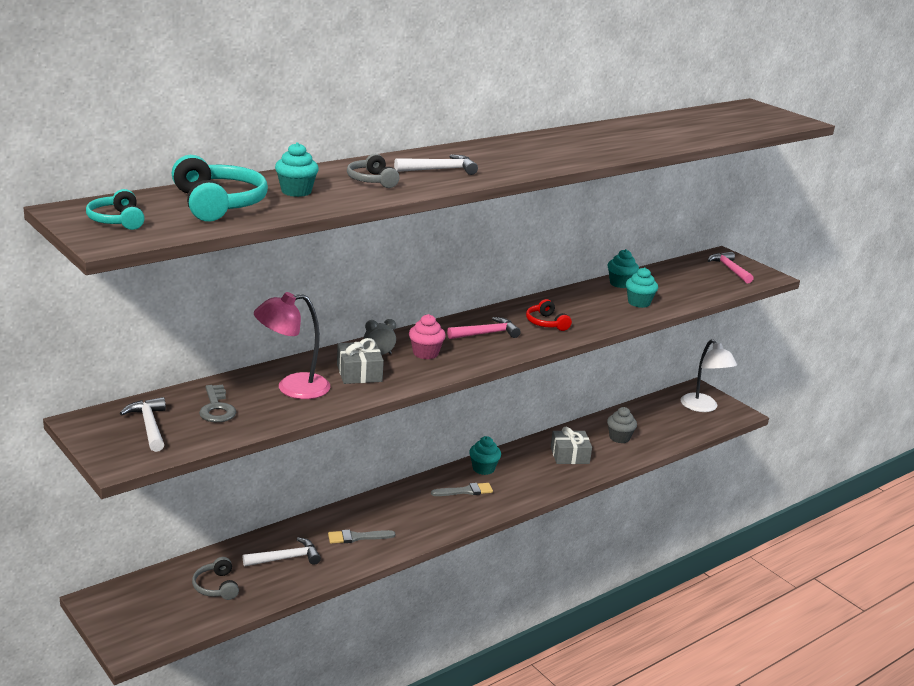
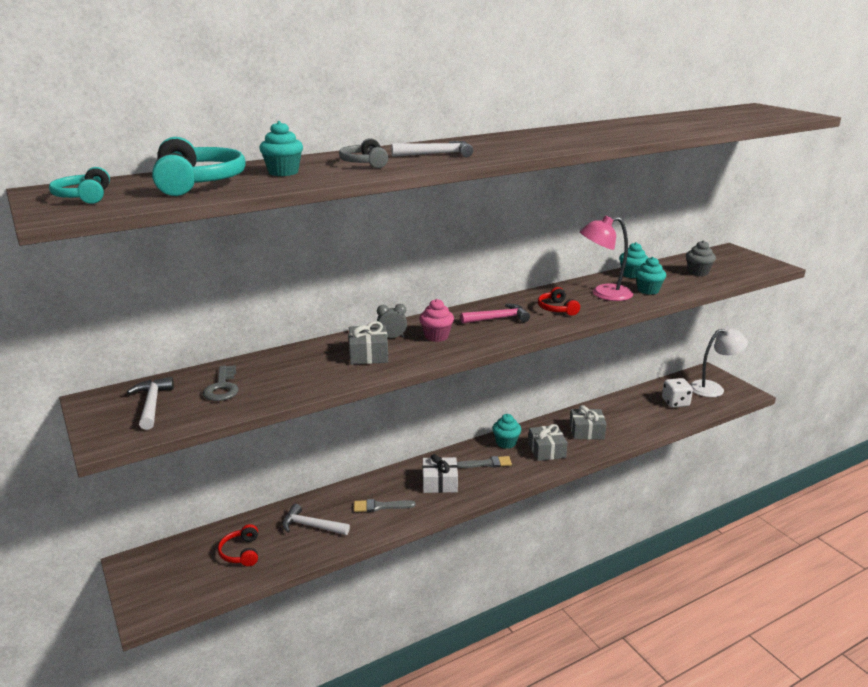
camera: 10 degrees right, 0 degrees up
grey headphones [192,557,239,600] -> red headphones [218,524,258,566]
white hammer [243,537,321,567] -> white hammer turned 150 degrees counterclockwise [282,504,350,535]
pink lamp [254,292,330,399] -> pink lamp moved to [580,216,633,301]
grey cupcake [607,407,637,443] -> grey cupcake moved to [686,240,716,276]
white lamp [680,339,737,412] -> white lamp turned 90 degrees counterclockwise [690,326,748,397]
pink hammer [708,252,754,283] -> none
none -> white gift [422,454,458,493]
none -> grey gift [528,424,568,461]
none -> white dice [662,378,693,408]

